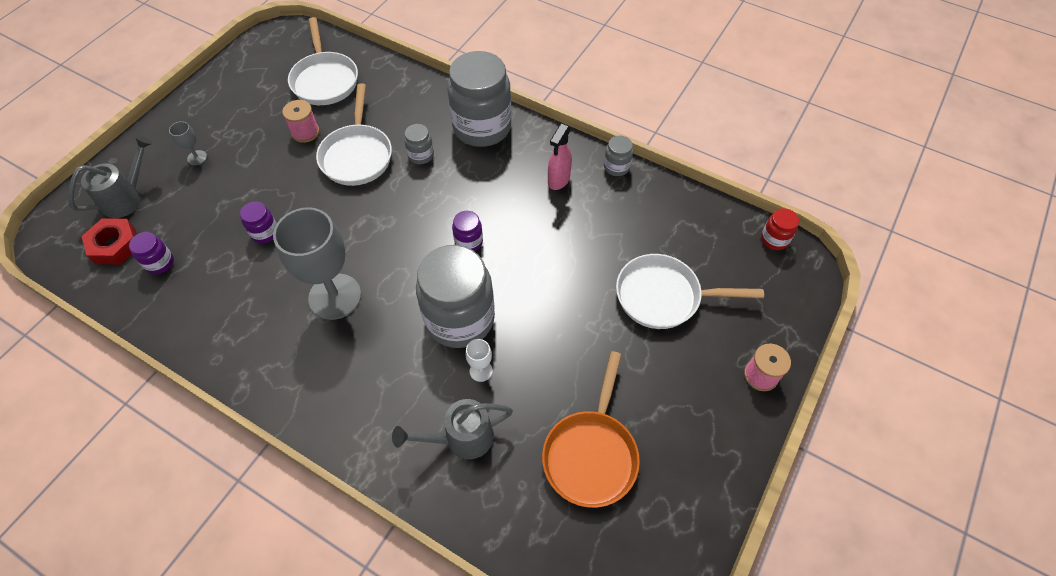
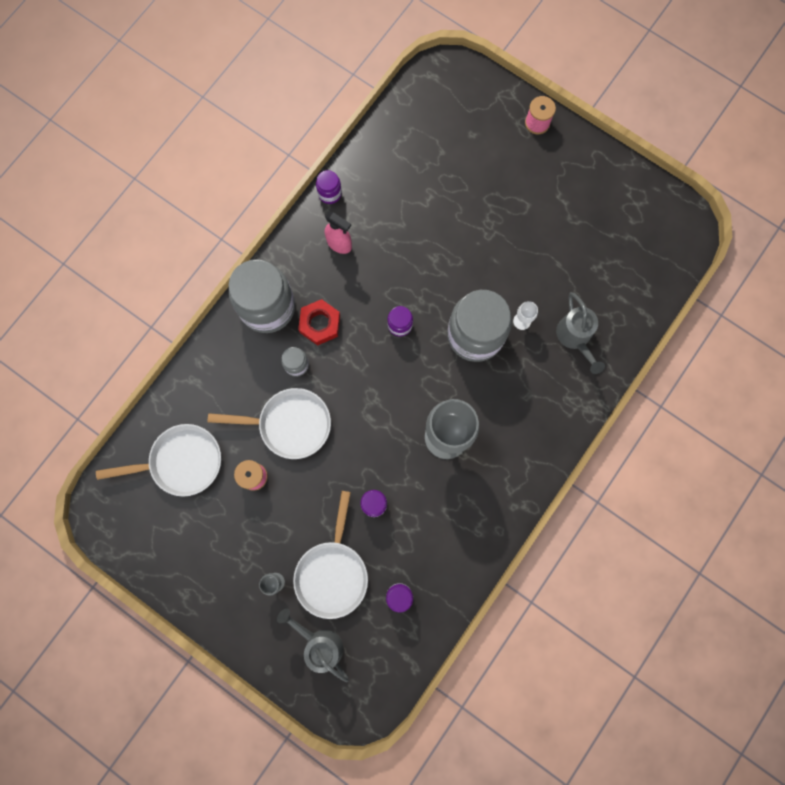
camera: 85 degrees left, 20 degrees up
red nut [81,218,137,265] -> red nut moved to [298,299,340,346]
orange pan [542,351,640,508] -> none
grey jar [604,135,633,176] -> purple jar [316,170,342,204]
white pan [616,254,764,329] -> white pan moved to [293,491,368,619]
red jar [761,208,799,250] -> none

